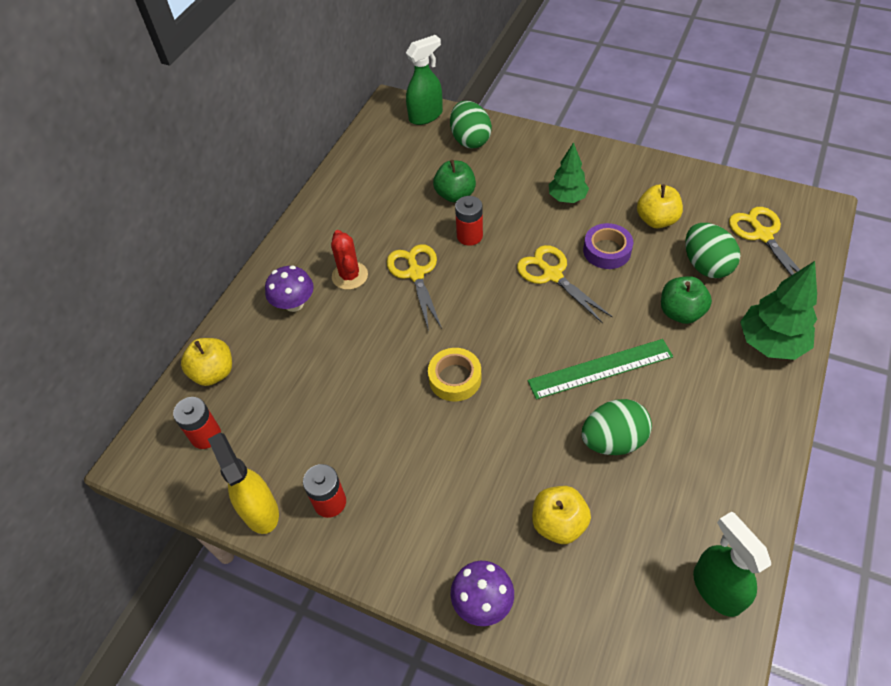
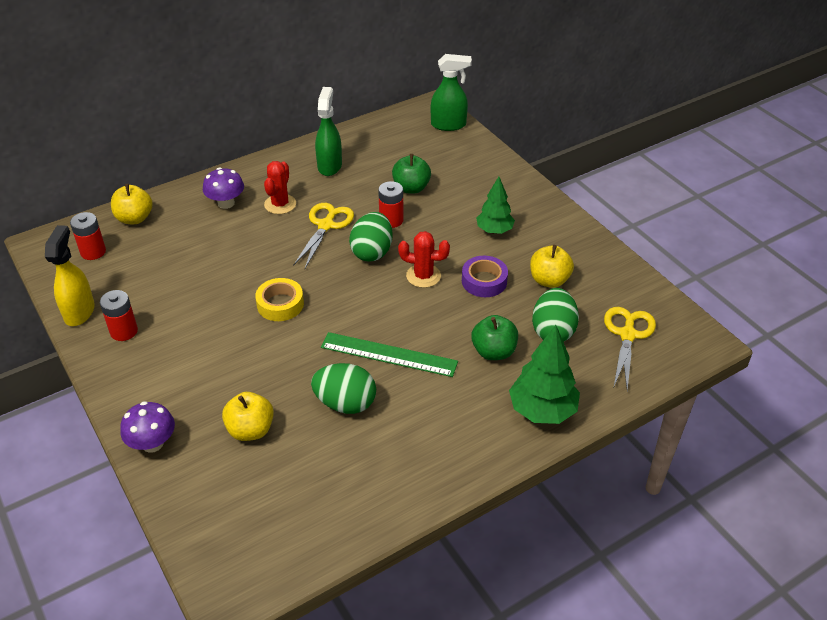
camera: 30 degrees right, 10 degrees down
green egg [450,101,492,148] -> green egg moved to [349,212,393,261]
yellow scissors [517,245,612,324] -> red cactus [398,231,450,288]
green spray bottle [693,511,771,617] -> green spray bottle moved to [315,87,342,176]

